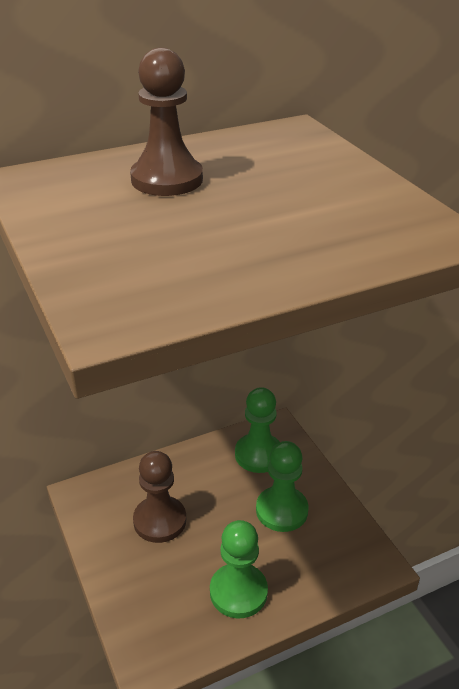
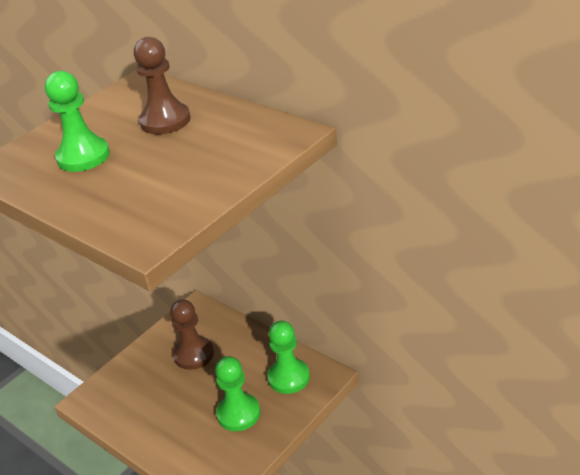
camera: 70 degrees right, 0 degrees up
green pawn [210,520,268,618] -> green pawn moved to [45,71,110,172]

